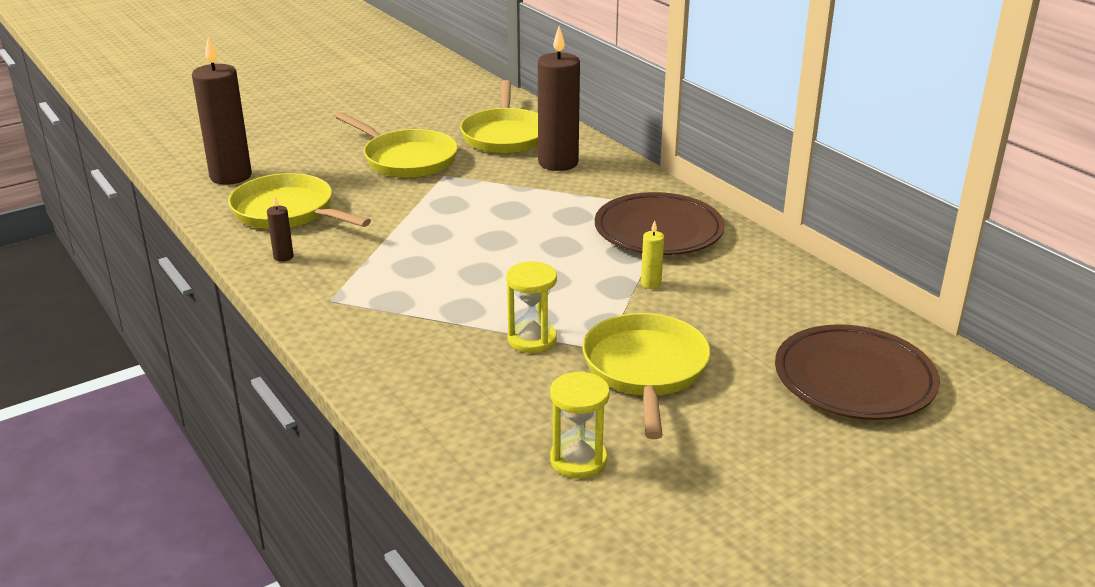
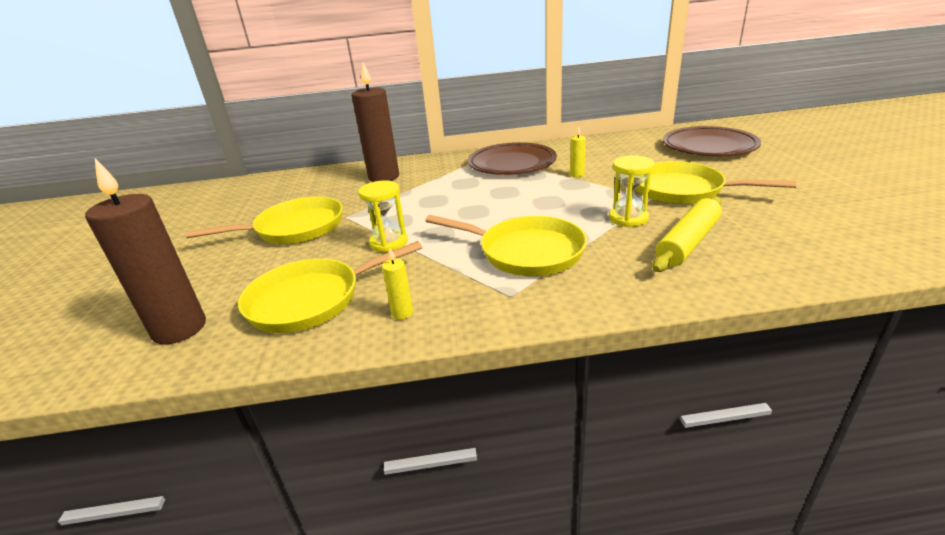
camera: 60 degrees left, 0 degrees up
brown candle [267,196,294,262] -> yellow candle [382,248,413,320]
yellow pan [460,80,538,154] -> yellow pan moved to [425,215,587,276]
yellow hourglass [550,371,610,479] -> yellow hourglass moved to [358,180,408,253]
none -> yellow rolling pin [652,196,722,272]

